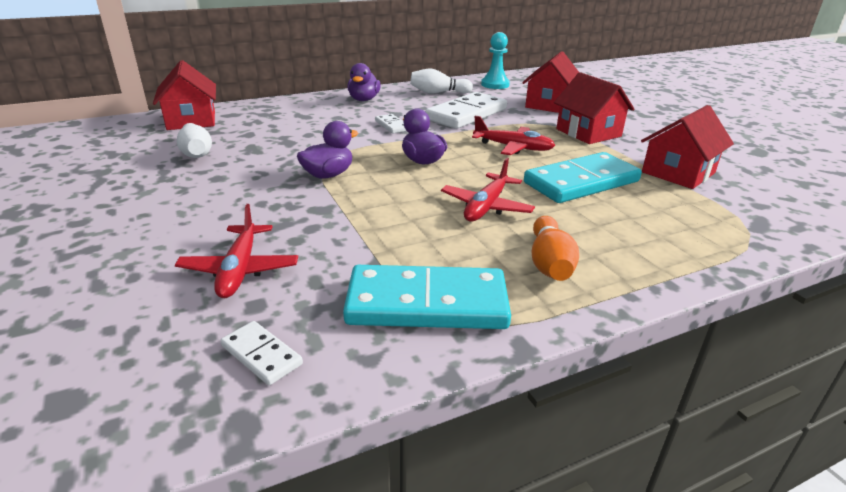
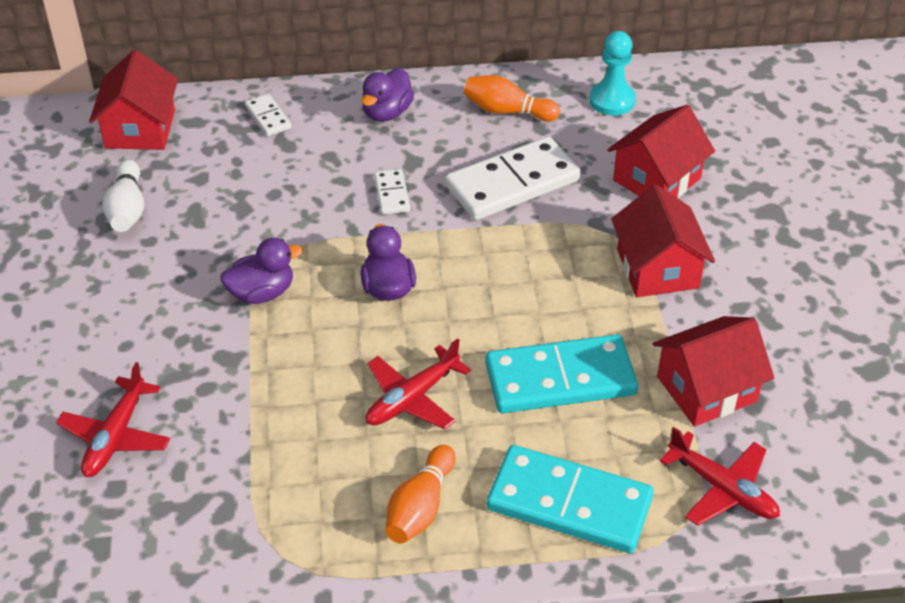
camera: 20 degrees right, 15 degrees up
white domino [221,321,303,385] -> white domino moved to [245,94,292,136]
turquoise domino [343,265,511,329] -> turquoise domino moved to [487,445,654,553]
white bowling pin [410,68,473,94] -> orange bowling pin [464,75,560,121]
red plane [472,116,555,155] -> red plane moved to [660,427,780,526]

